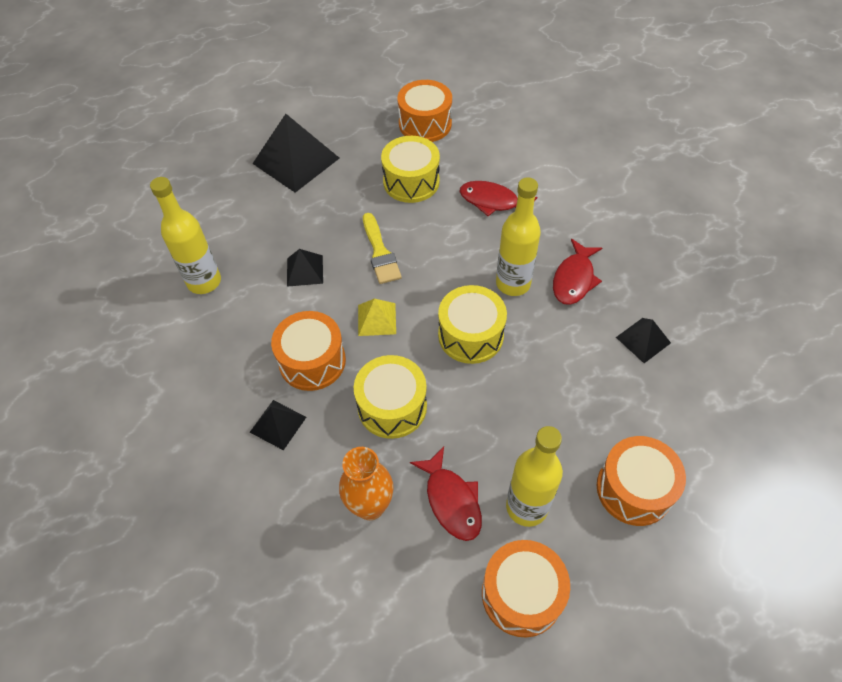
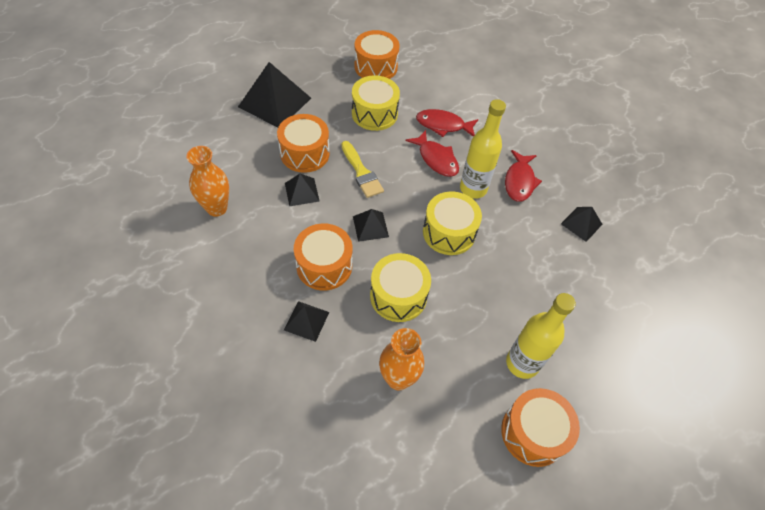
camera: 15 degrees left, 0 degrees up
yellow bottle [150,177,221,294] -> orange vase [186,146,229,217]
yellow pyramid [358,299,396,336] -> black pyramid [353,209,389,242]
red fish [410,447,482,541] -> red fish moved to [406,130,459,177]
orange drum [597,436,686,526] -> orange drum moved to [277,114,330,173]

